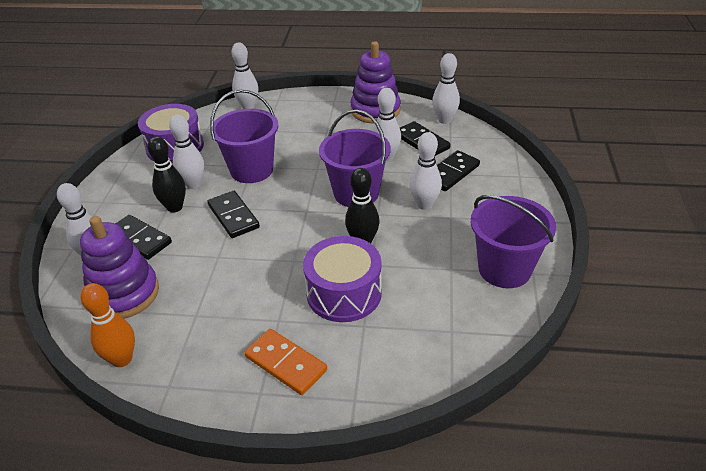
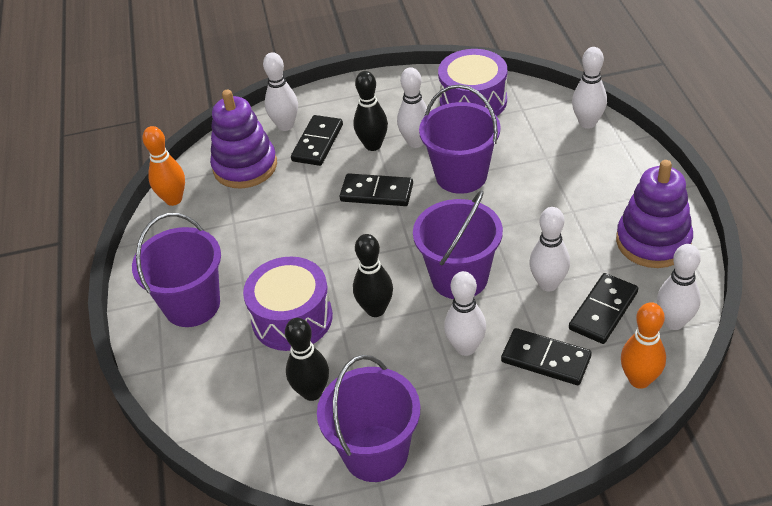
camera: 75 degrees right, 5 degrees up
black domino [208,191,260,238] -> black domino turned 60 degrees clockwise [340,173,413,206]
orange domino [244,329,327,395] -> purple bucket [132,213,221,327]
none -> black bowling pin [285,318,329,401]
none -> orange bowling pin [621,302,666,389]

